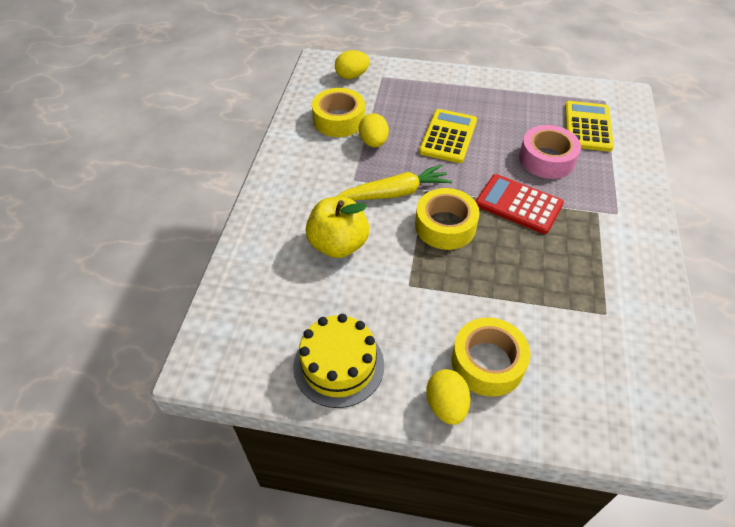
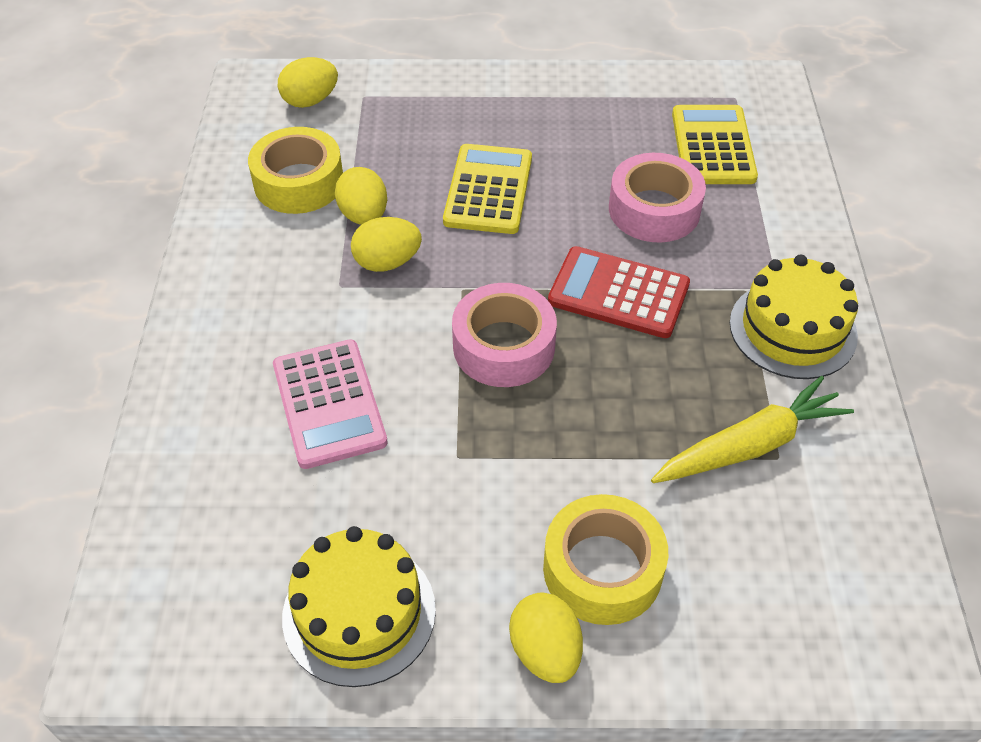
camera: 10 degrees left, 0 degrees up
yellow apple [306,197,369,258] -> pink calculator [273,339,388,469]
yellow carrot [336,164,452,200] -> yellow carrot moved to [651,376,854,483]
yellow tape [415,188,480,250] -> pink tape [452,283,557,387]
none -> yellow egg [351,217,422,272]
none -> yellow cake [730,255,858,379]

